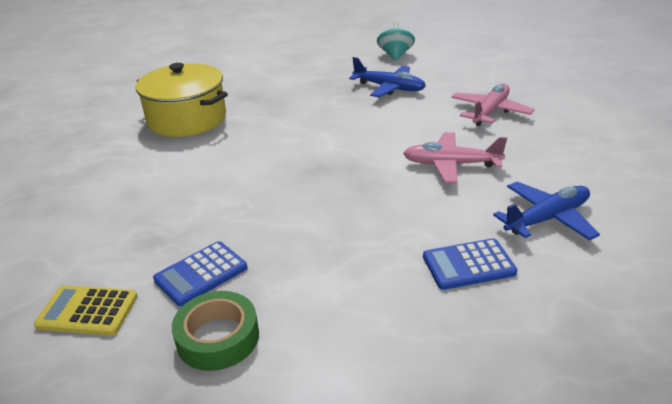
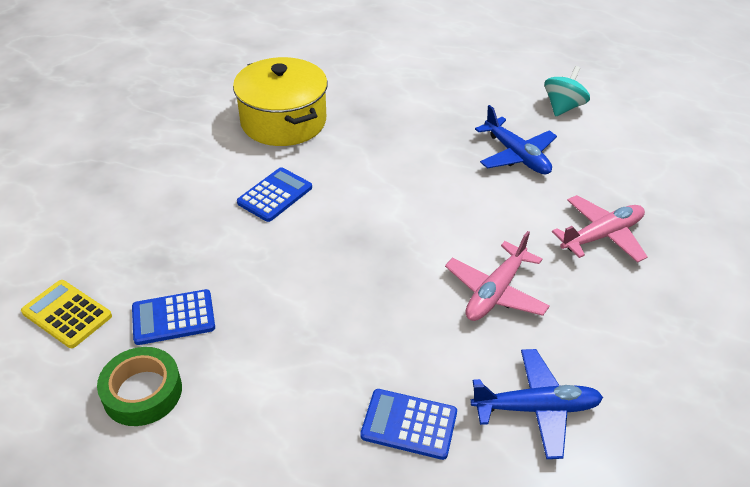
camera: 25 degrees right, 10 degrees up
pink plane [403,132,507,183] -> pink plane turned 90 degrees counterclockwise [445,231,550,321]
none -> blue calculator [237,167,312,222]

